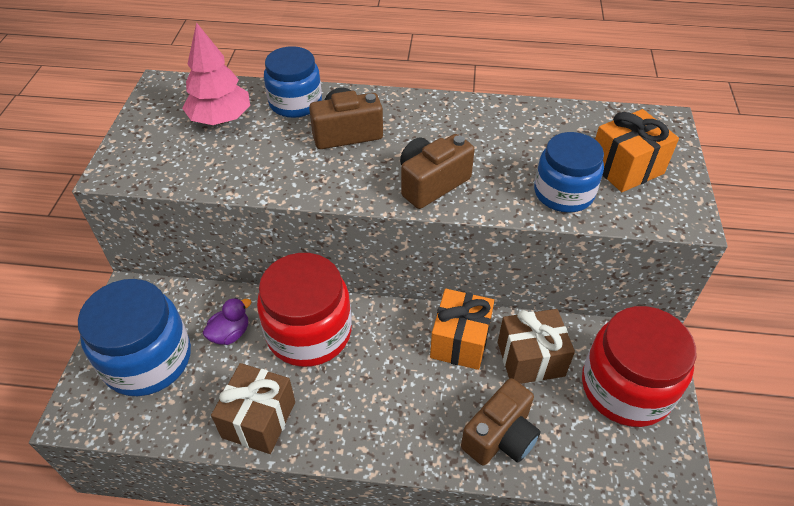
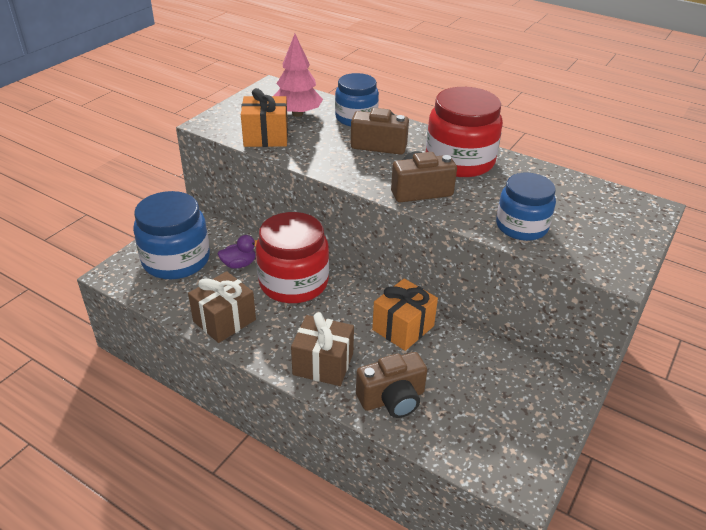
camera: 25 degrees right, 10 degrees down
brown gift [498,309,575,384] -> brown gift moved to [291,312,354,386]
red jar [582,306,696,427] -> red jar moved to [426,87,503,177]
orange gift [595,109,679,192] -> orange gift moved to [241,88,288,147]

